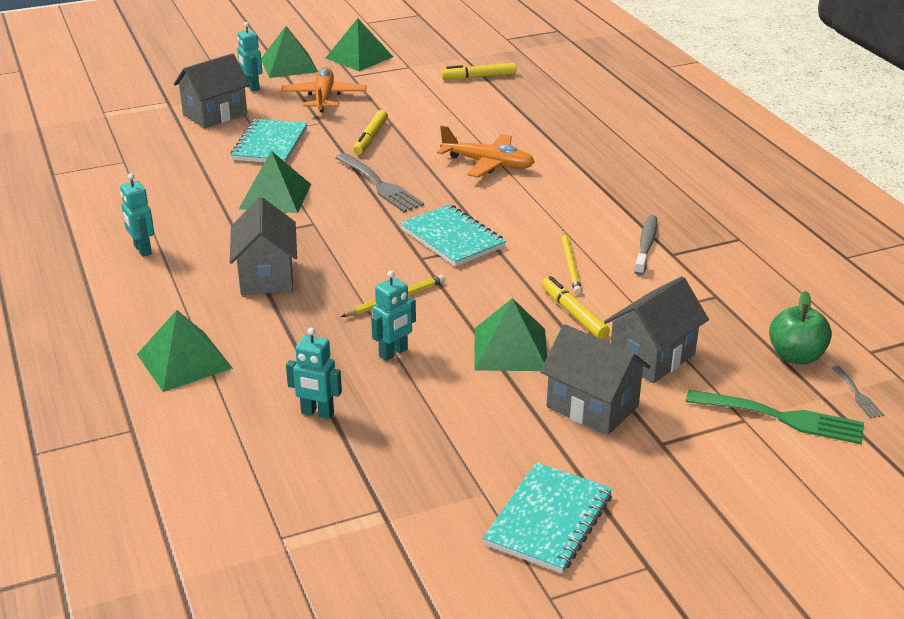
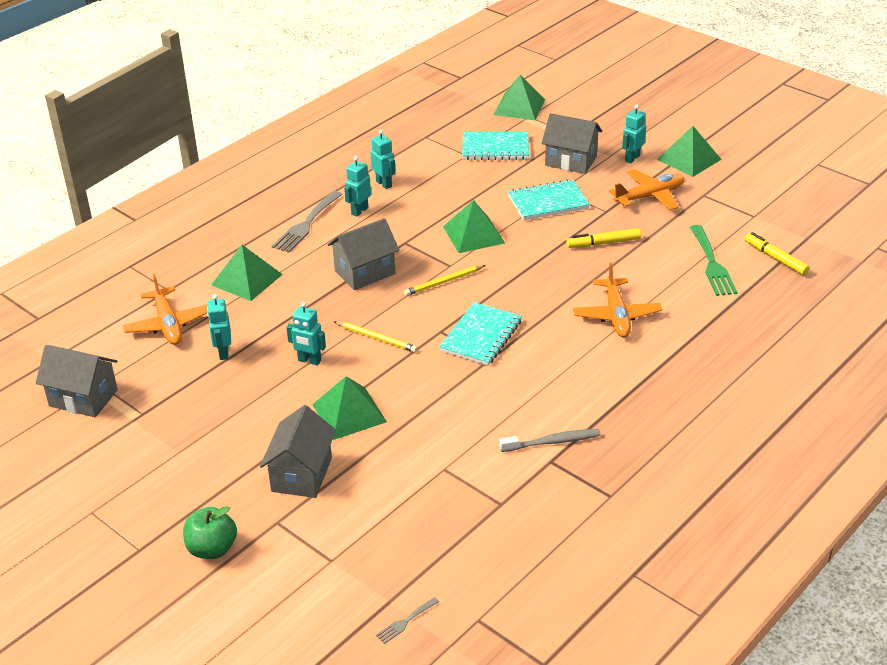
camera: 65 degrees right, 5 degrees up
green pyramid [326,18,393,71] -> green pyramid moved to [494,75,545,121]
grey fork [335,153,424,212] -> grey fork moved to [272,191,342,253]
turquoise notebook [483,462,612,573] -> turquoise notebook moved to [462,132,529,160]
yellow marker [541,276,610,339] -> none
yellow pencil [561,230,582,295] -> yellow pencil moved to [404,265,486,296]
grey house [604,276,709,383] -> grey house moved to [36,345,118,417]
green fork [686,390,864,444] -> green fork moved to [690,225,738,296]
green apple [769,291,832,365] -> green apple moved to [183,506,237,559]
none -> orange plane [123,274,208,345]
none -> turquoise robot [370,130,396,189]

